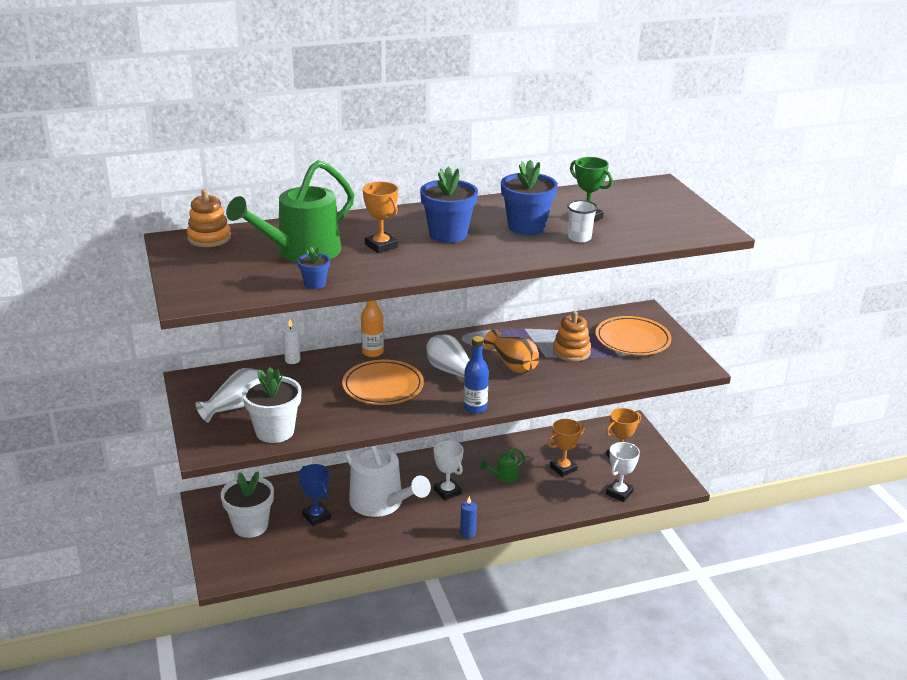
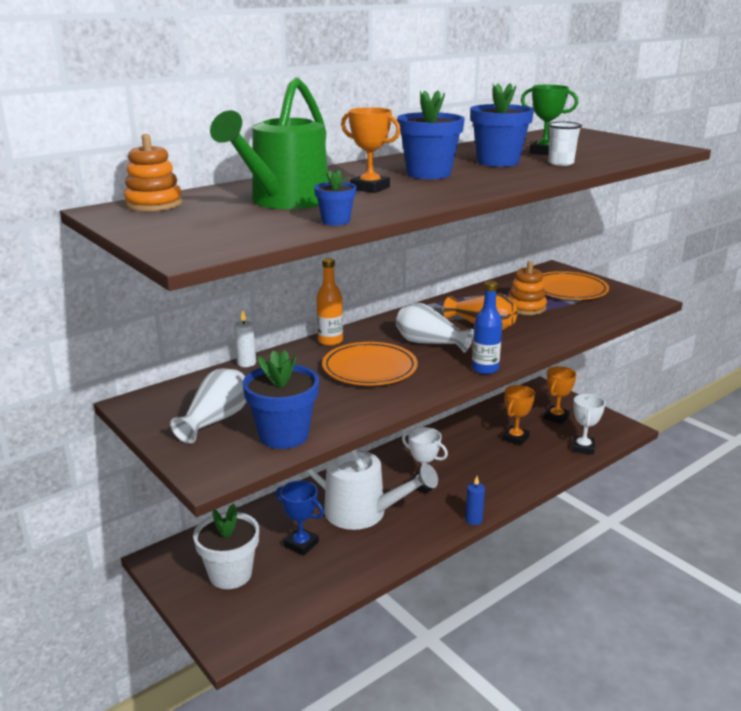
camera: 20 degrees left, 5 degrees down
white flower pot [242,367,302,443] -> blue flower pot [243,350,319,449]
green watering can [480,447,525,483] -> none

